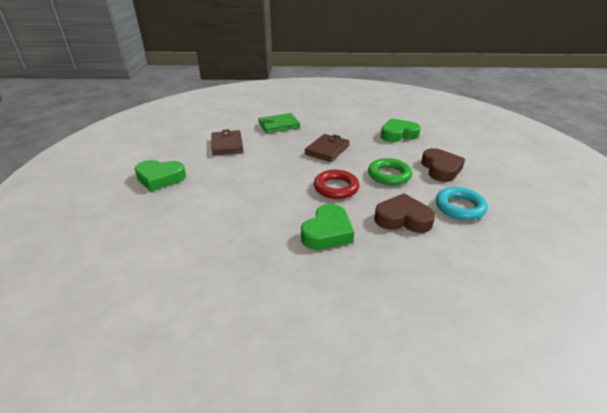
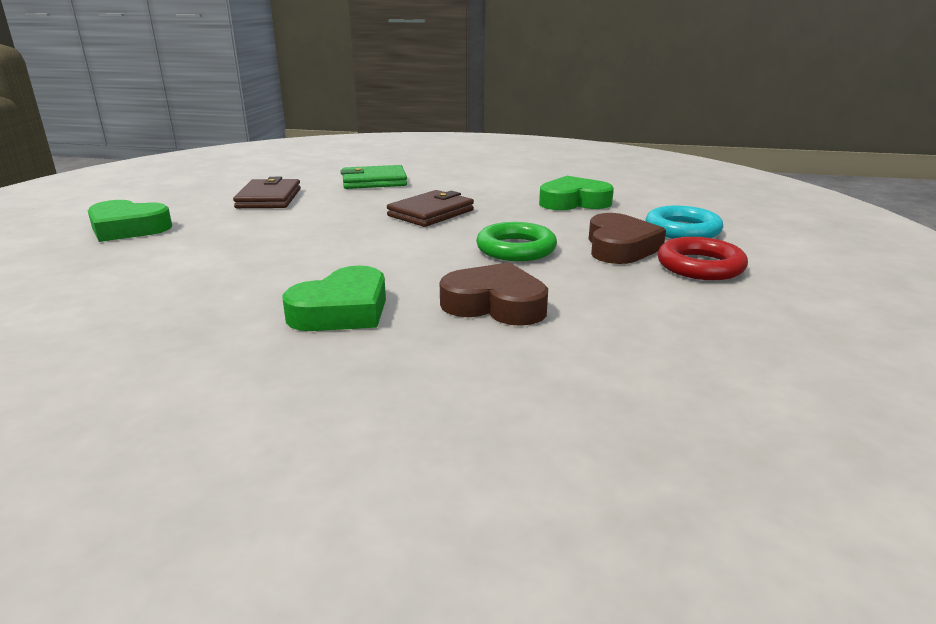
camera: 10 degrees right, 10 degrees down
red ring [314,170,360,199] -> red ring moved to [658,237,748,280]
turquoise ring [436,187,488,220] -> turquoise ring moved to [645,206,723,239]

